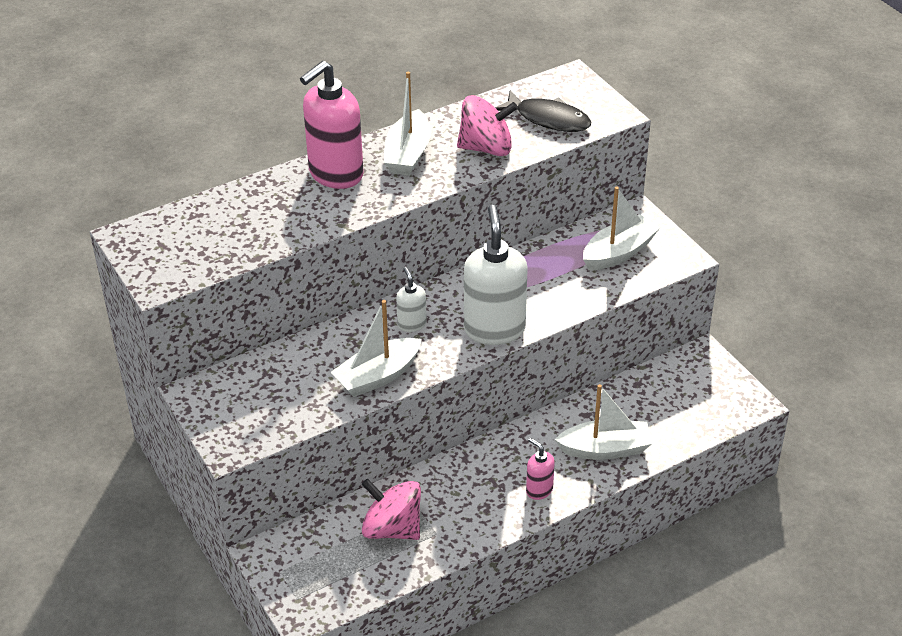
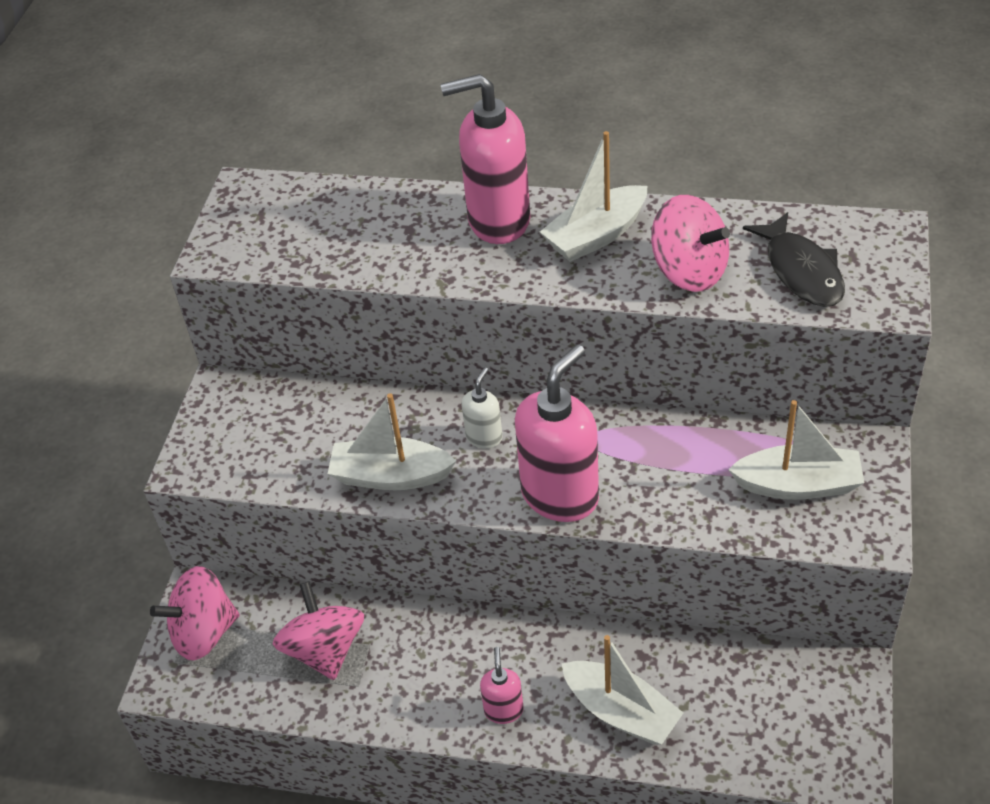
camera: 45 degrees right, 5 degrees up
white soap dispenser [464,205,528,345] -> pink soap dispenser [515,344,599,522]
none -> pink spinning top [150,566,239,661]

